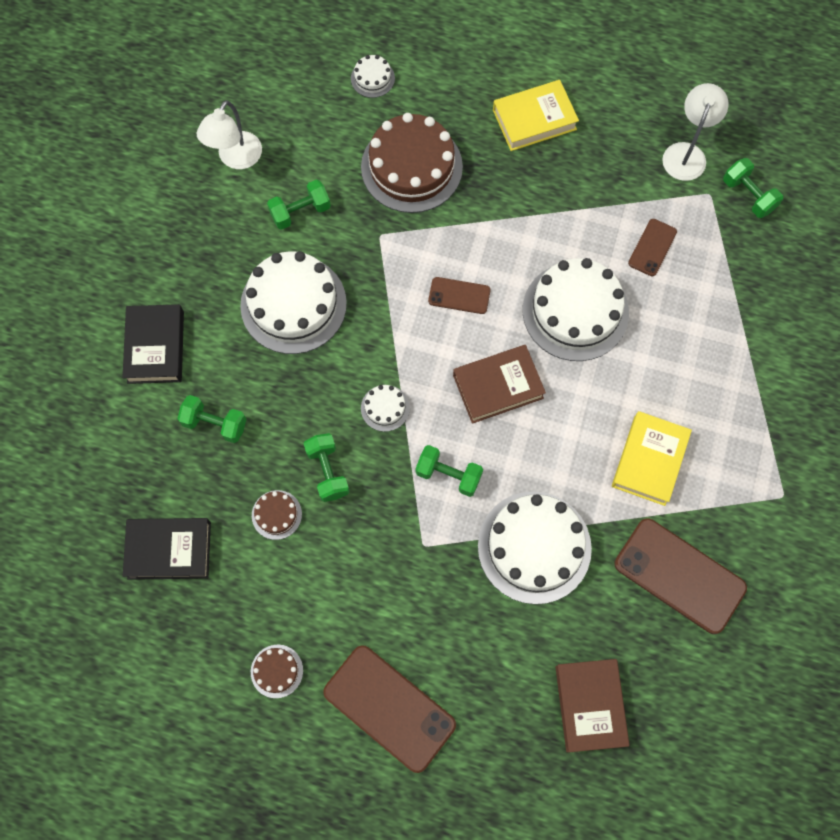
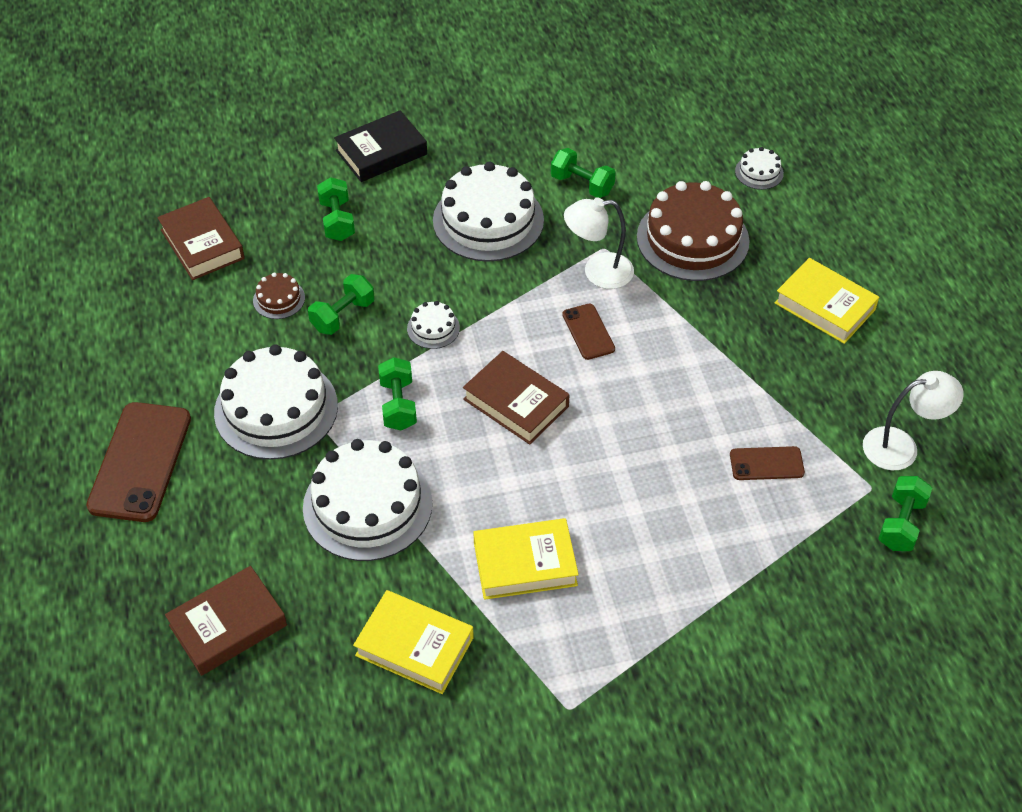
camera: 60 degrees right, 20 degrees down
black book [123,518,211,580] -> brown book [157,197,245,280]
white lamp [197,100,262,169] -> white lamp moved to [564,197,634,289]
brown cake [251,645,303,698] -> none
white cake [523,258,629,361] -> white cake moved to [214,344,338,460]
brown phone [614,518,747,634] -> yellow book [353,590,474,694]

